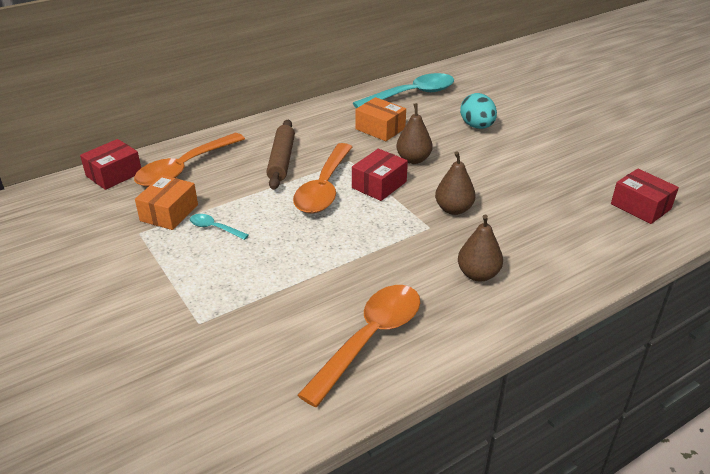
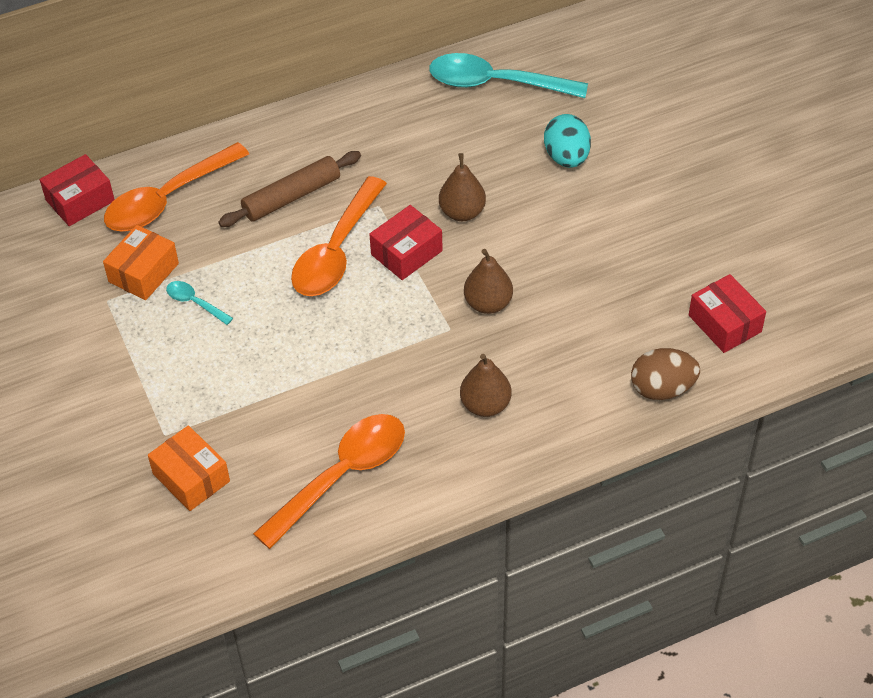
camera: 10 degrees right, 15 degrees up
brown rolling pin [266,120,295,190] -> brown rolling pin turned 45 degrees clockwise [218,151,361,227]
turquoise spoon [353,73,454,108] -> turquoise spoon turned 150 degrees counterclockwise [429,53,588,98]
orange box [355,97,406,141] -> orange box moved to [148,425,230,511]
none -> brown egg [631,348,700,400]

